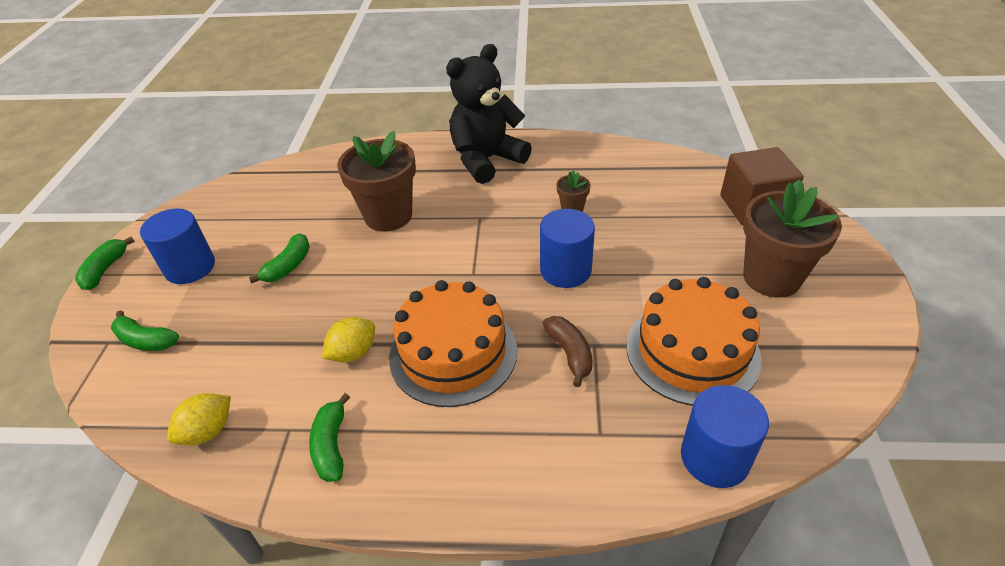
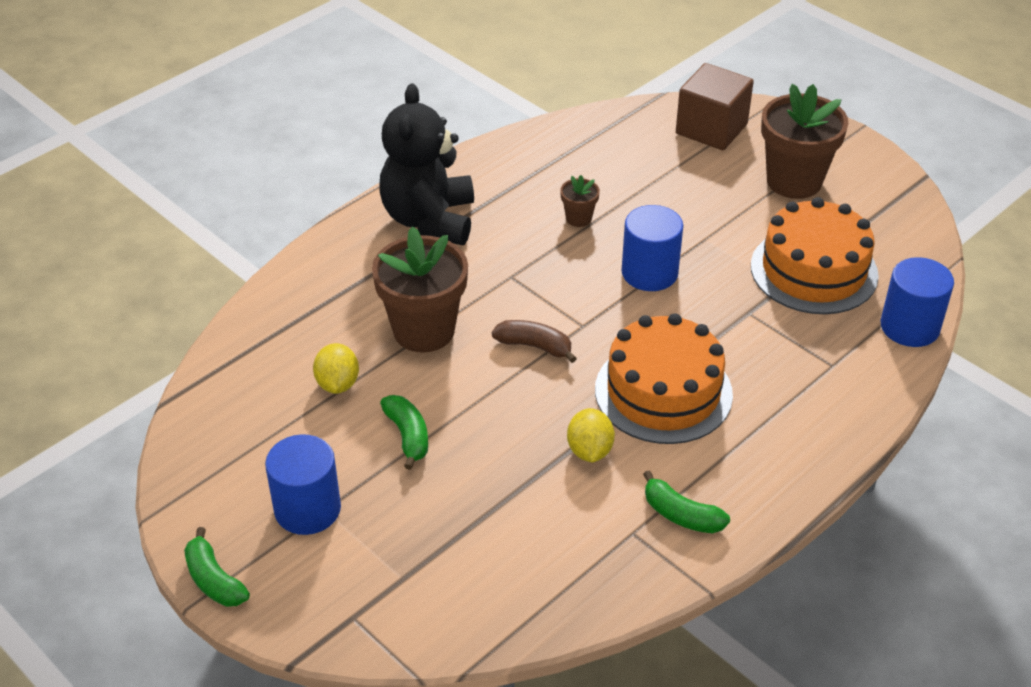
camera: 50 degrees left, 0 degrees up
green banana [111,310,179,351] -> none
yellow lemon [167,393,231,445] -> yellow lemon moved to [313,343,359,394]
brown banana [542,316,593,387] -> brown banana moved to [492,320,577,363]

